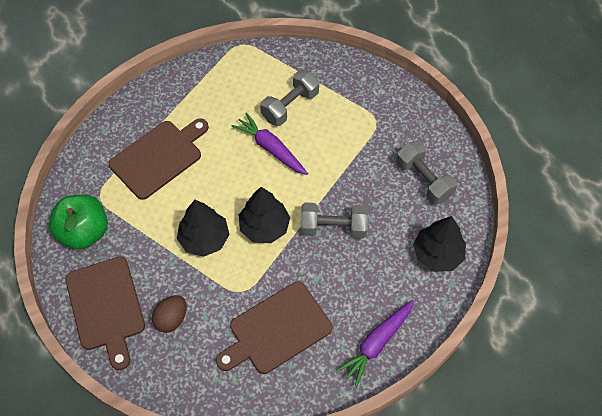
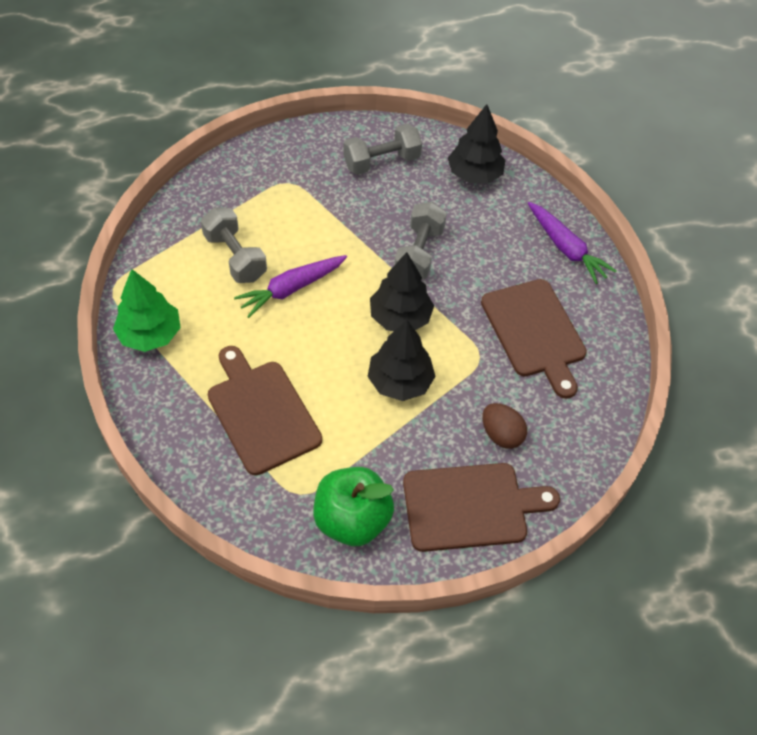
camera: 80 degrees left, 5 degrees down
none -> green tree [113,269,181,352]

